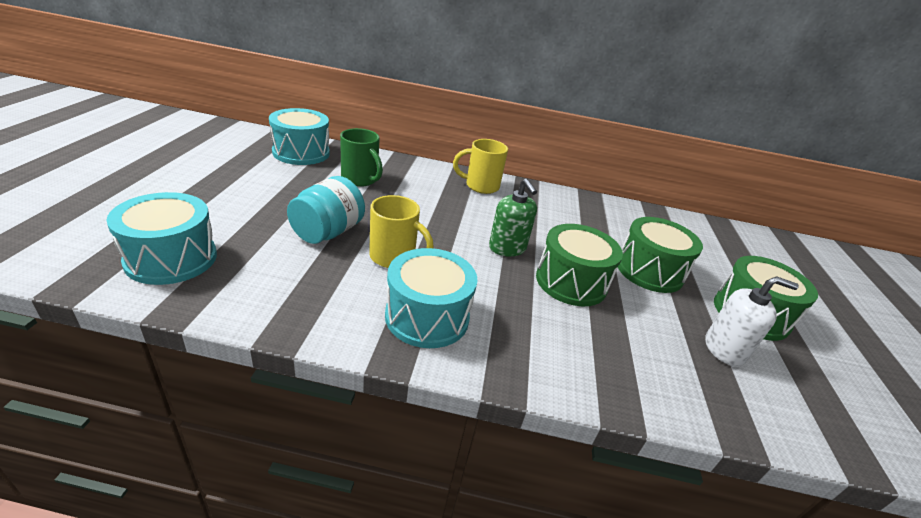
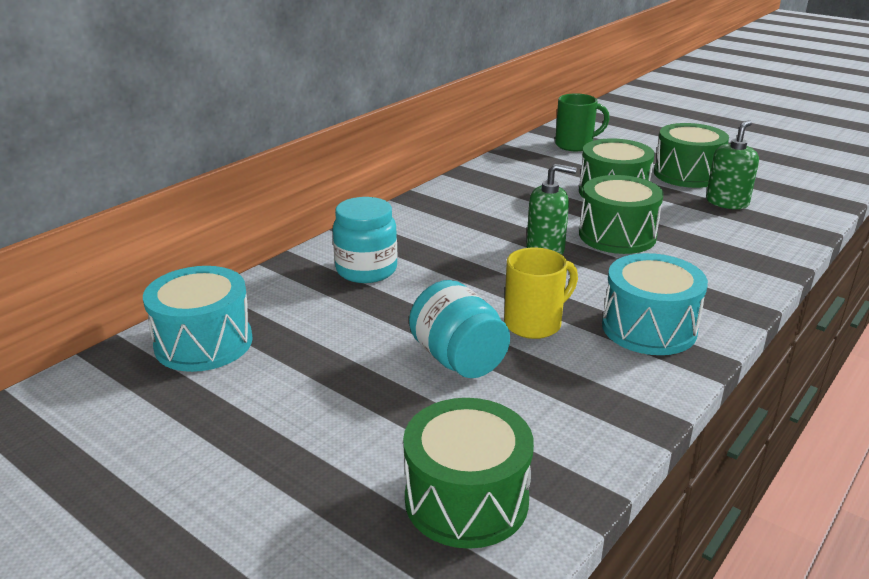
camera: 55 degrees left, 5 degrees down
turquoise drum [106,192,217,285] -> green drum [403,398,534,549]
green mug [340,128,383,187] -> green mug moved to [555,93,610,151]
yellow mug [453,139,508,194] -> none
white soap dispenser [705,276,799,366] -> green soap dispenser [706,120,759,209]
none -> turquoise jar [333,197,397,283]

